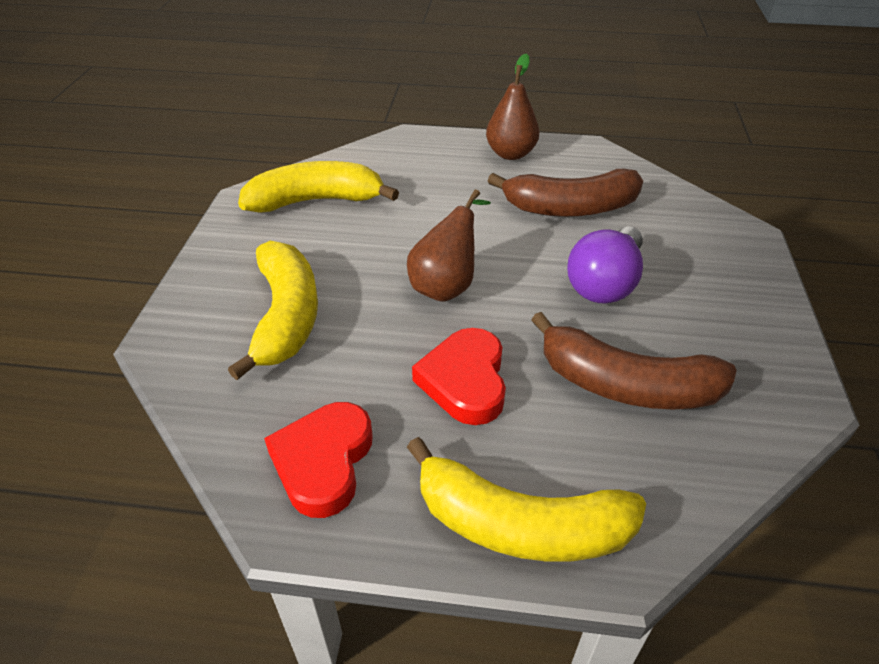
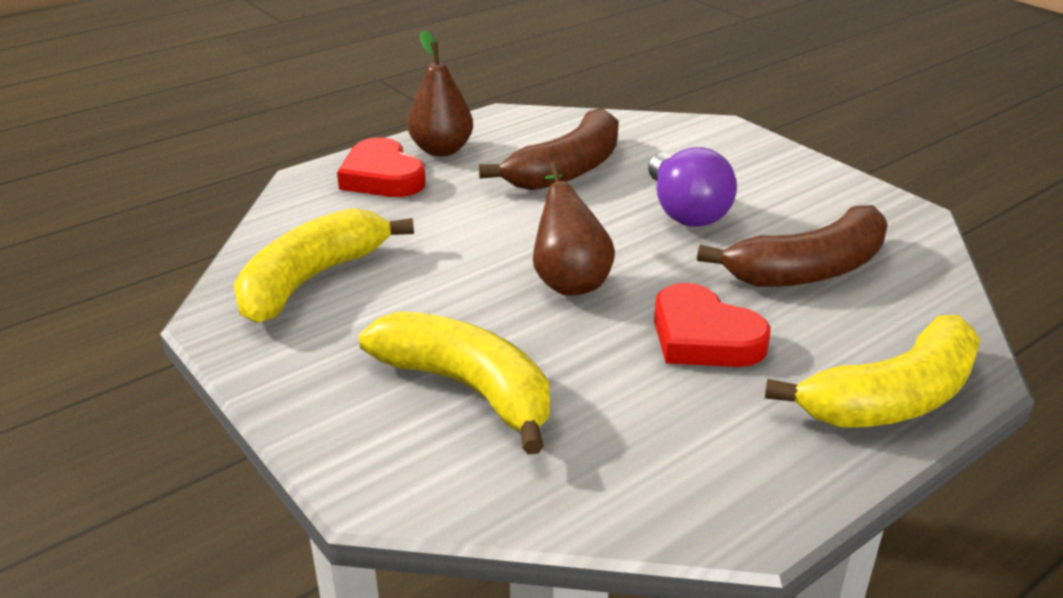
camera: 45 degrees left, 10 degrees down
red heart [264,402,373,518] -> red heart moved to [337,137,426,197]

